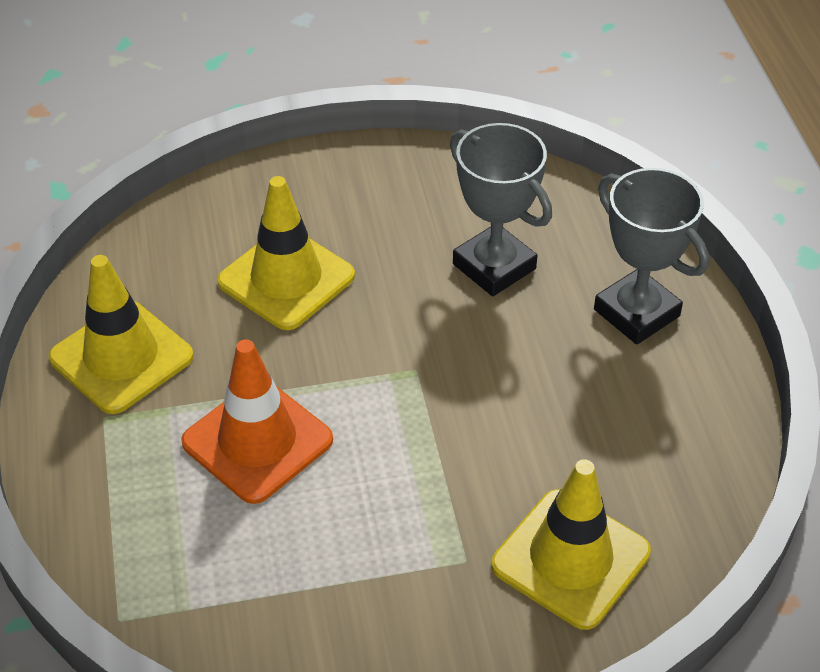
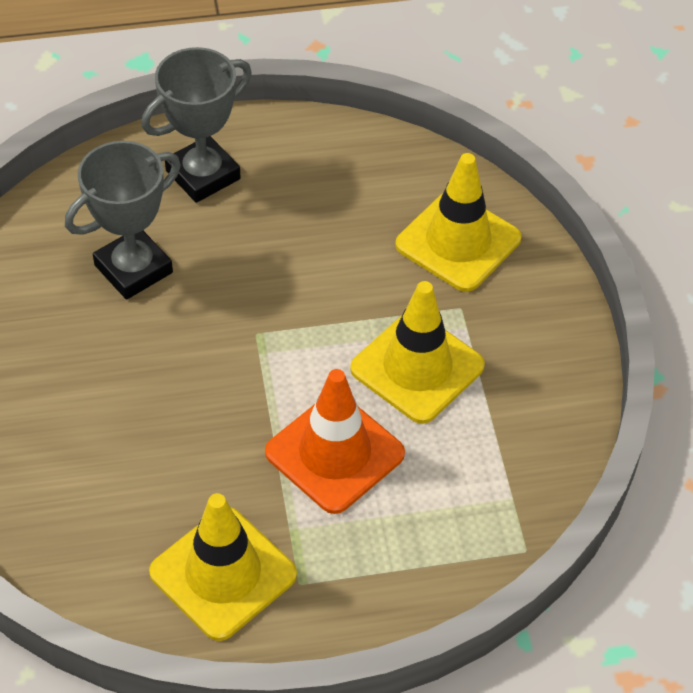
camera: 90 degrees left, 5 degrees up
yellow traffic cone [217,176,355,330] -> yellow traffic cone moved to [350,281,485,424]

